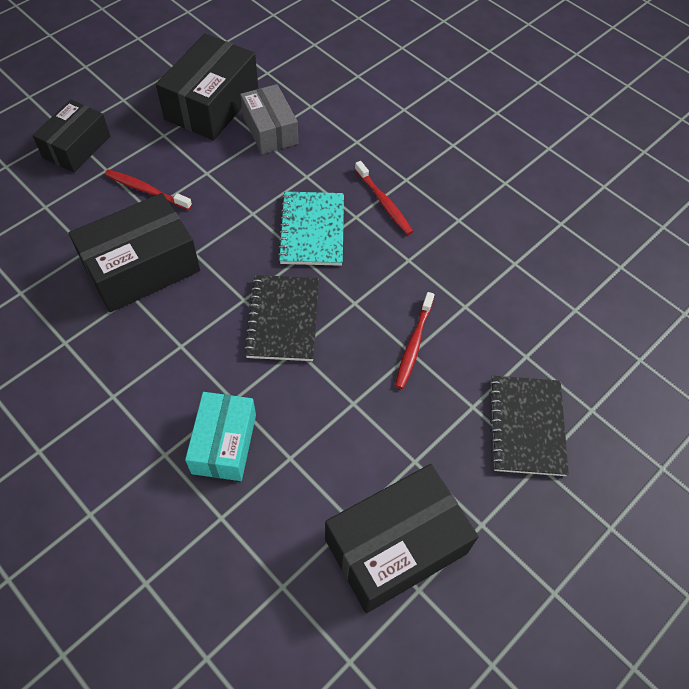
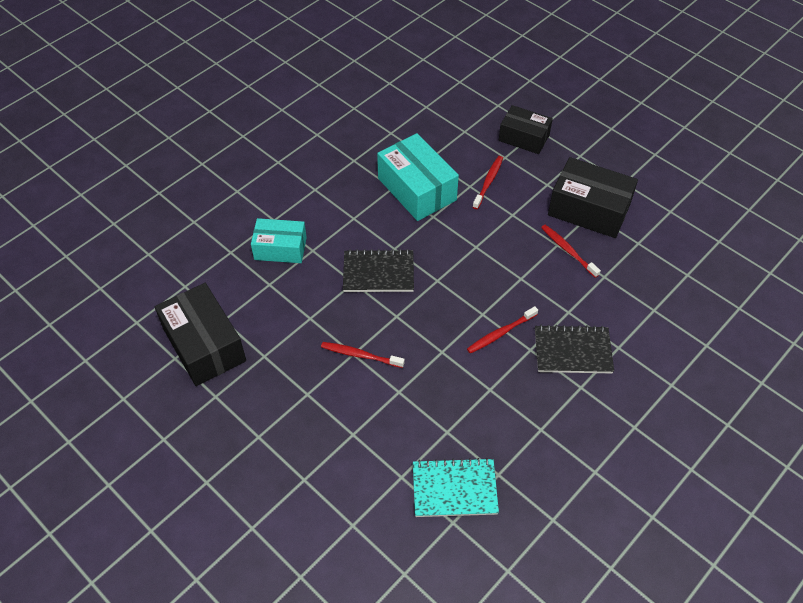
camera: 90 degrees right, 5 degrees down
black box [69,193,200,313] -> turquoise box [377,133,459,221]
grey box [240,84,298,154] -> red toothbrush [541,225,601,278]
turquoise notebook [277,191,344,266] -> turquoise notebook moved to [413,458,499,517]
black notebook [489,376,569,476] -> black notebook moved to [535,325,614,373]

